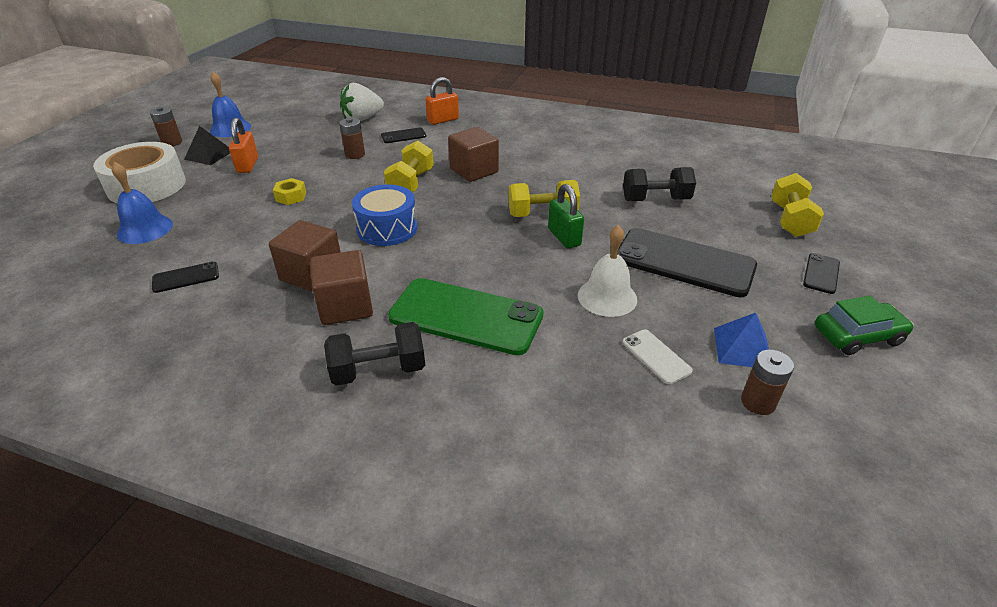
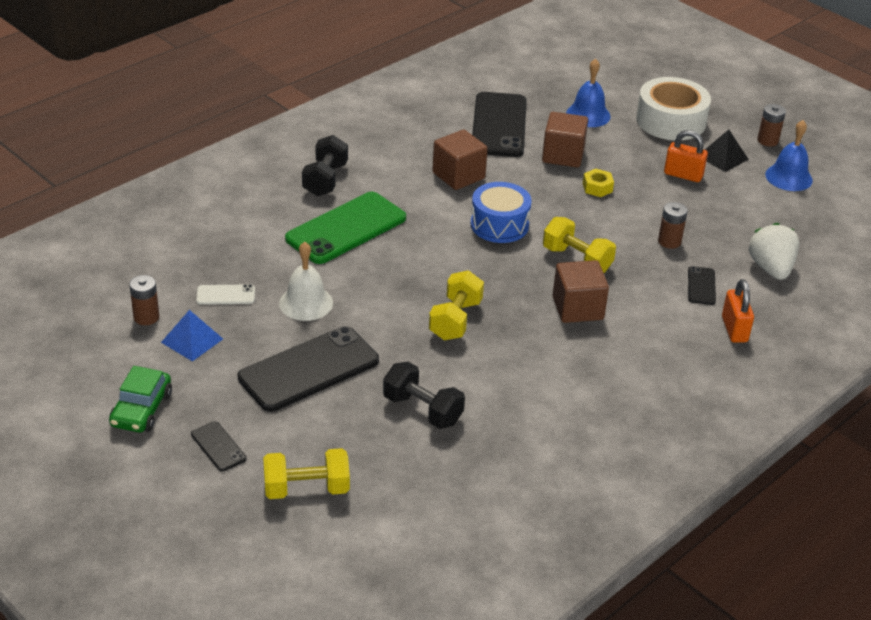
camera: 115 degrees right, 0 degrees up
black phone [152,261,219,293] -> black phone [472,92,527,157], size x2.22
brown cube [310,250,373,325] -> brown cube moved to [542,112,588,167]
green padlock [548,184,584,248] -> none
black dumbbell [623,167,696,201] -> black dumbbell turned 75 degrees counterclockwise [383,362,465,429]
yellow dumbbell [771,173,824,237] -> yellow dumbbell turned 45 degrees counterclockwise [263,448,350,499]

